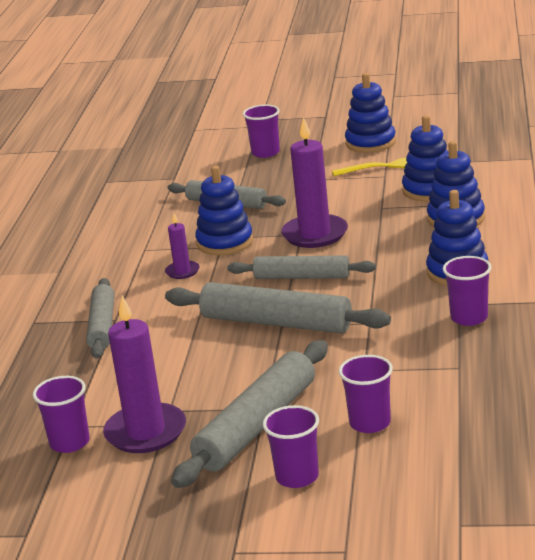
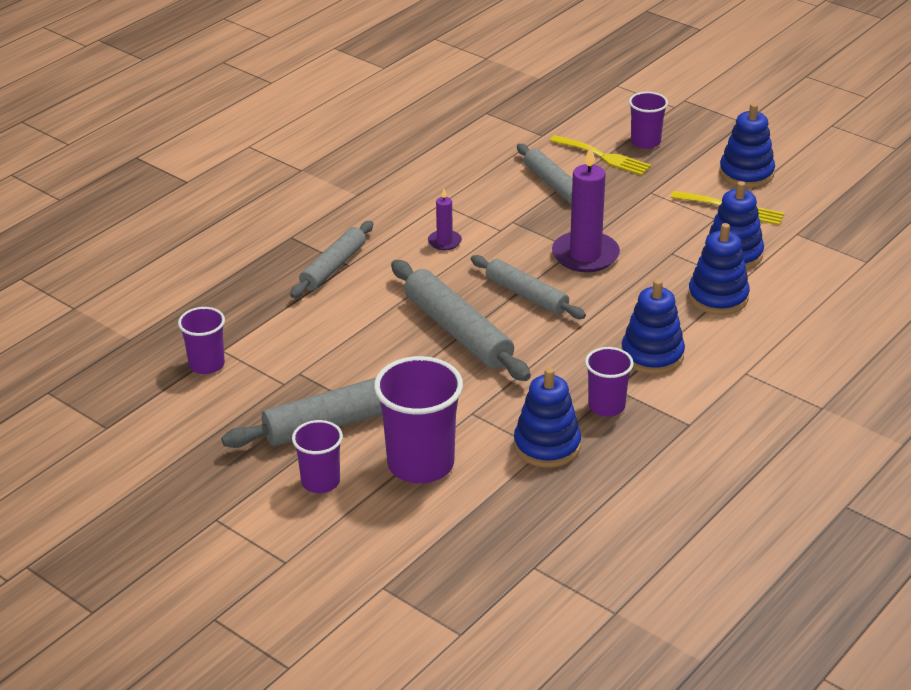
camera: 30 degrees right, 10 degrees up
purple candle [103,295,186,453] -> none
blue stacking toy [195,166,253,255] -> blue stacking toy moved to [514,368,581,468]
purple cup [339,355,393,433] -> purple cup [374,356,463,483], size x1.74
none -> yellow fork [550,135,651,176]

